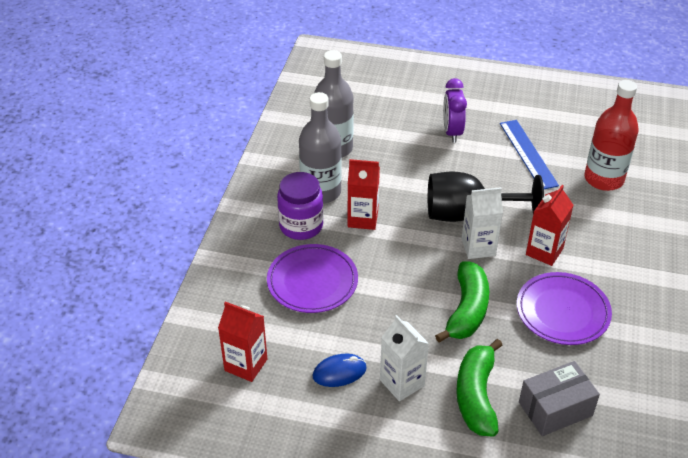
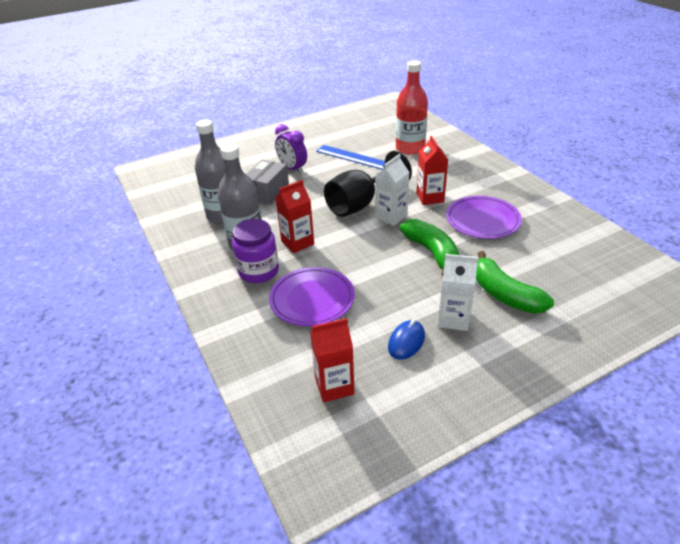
camera: 40 degrees left, 5 degrees down
grey box [519,361,600,436] -> grey box moved to [246,160,289,205]

